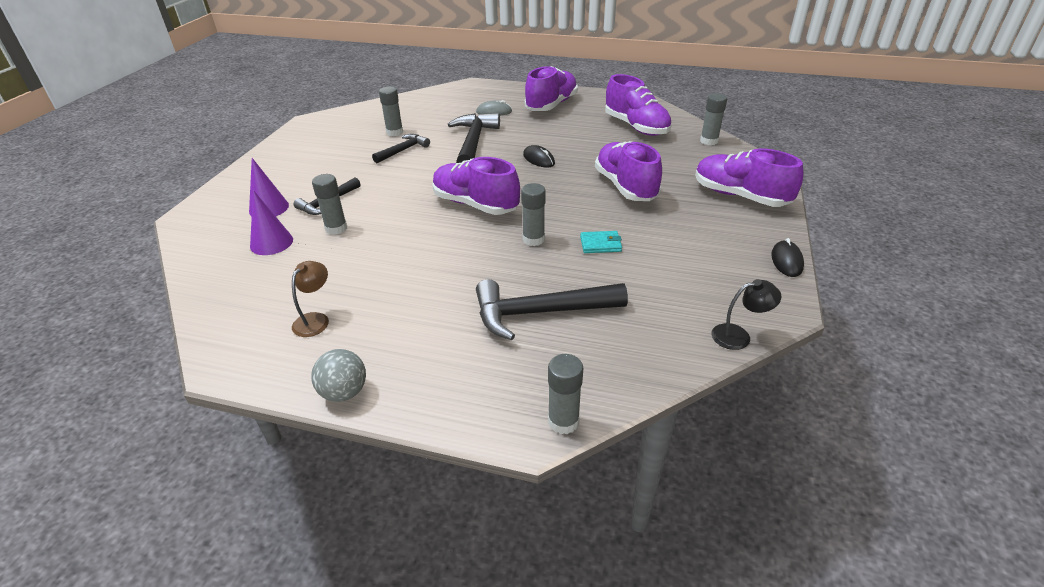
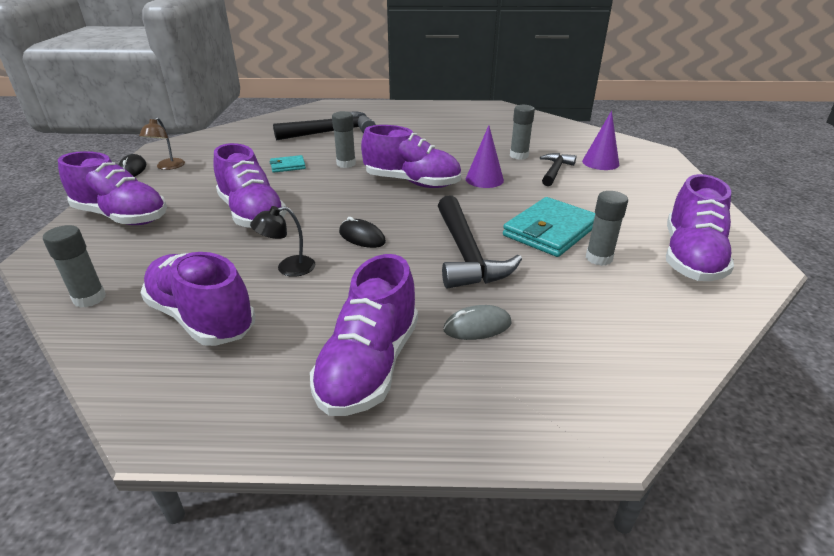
camera: 165 degrees right, 5 degrees down
purple cone [250,190,293,255] -> purple cone moved to [466,125,504,188]
brown lamp [292,261,329,337] -> brown lamp moved to [139,117,185,170]
grey ball [311,349,366,402] -> none
black hammer [372,134,430,163] -> turquoise wallet [503,197,595,257]
grey glue stick [548,354,583,434] -> none
black lamp [712,279,782,350] -> black lamp moved to [250,206,316,277]
none -> purple shoe [666,174,734,281]

